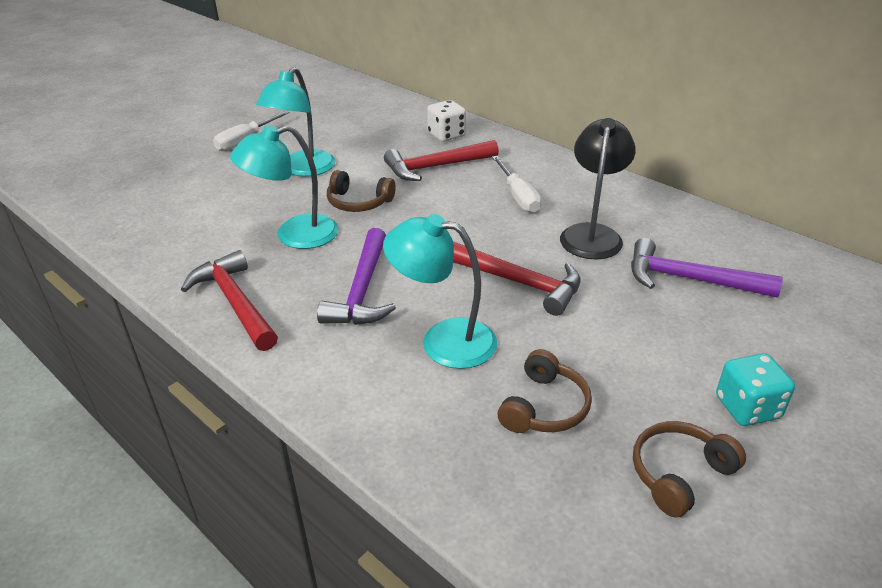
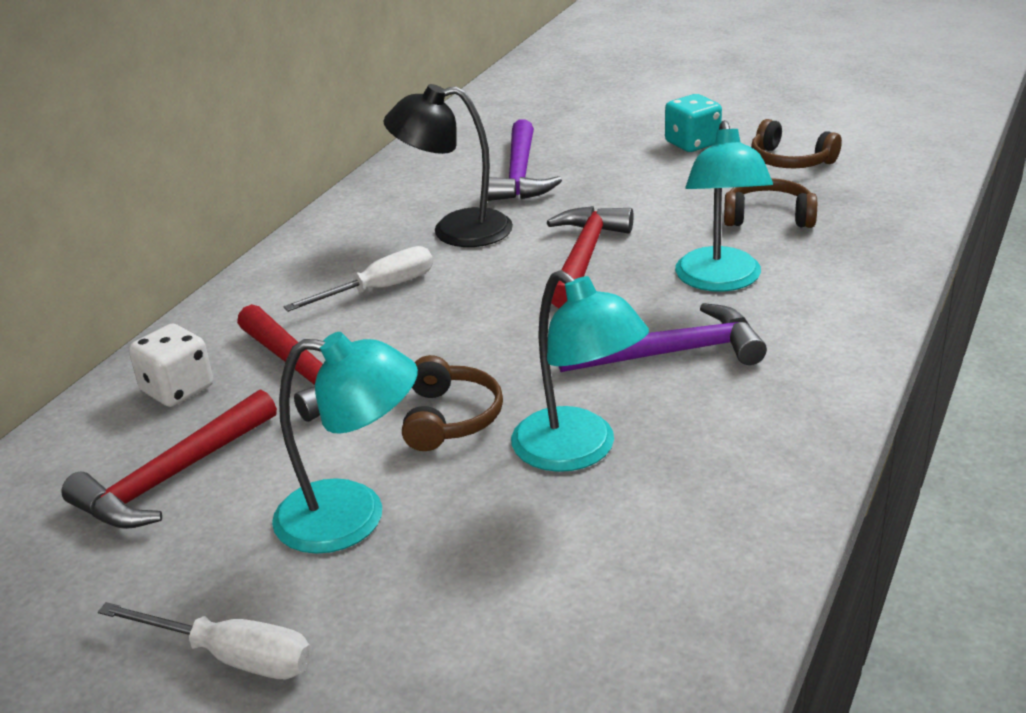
camera: 105 degrees left, 5 degrees down
red hammer [181,250,278,351] -> red hammer moved to [61,389,277,529]

